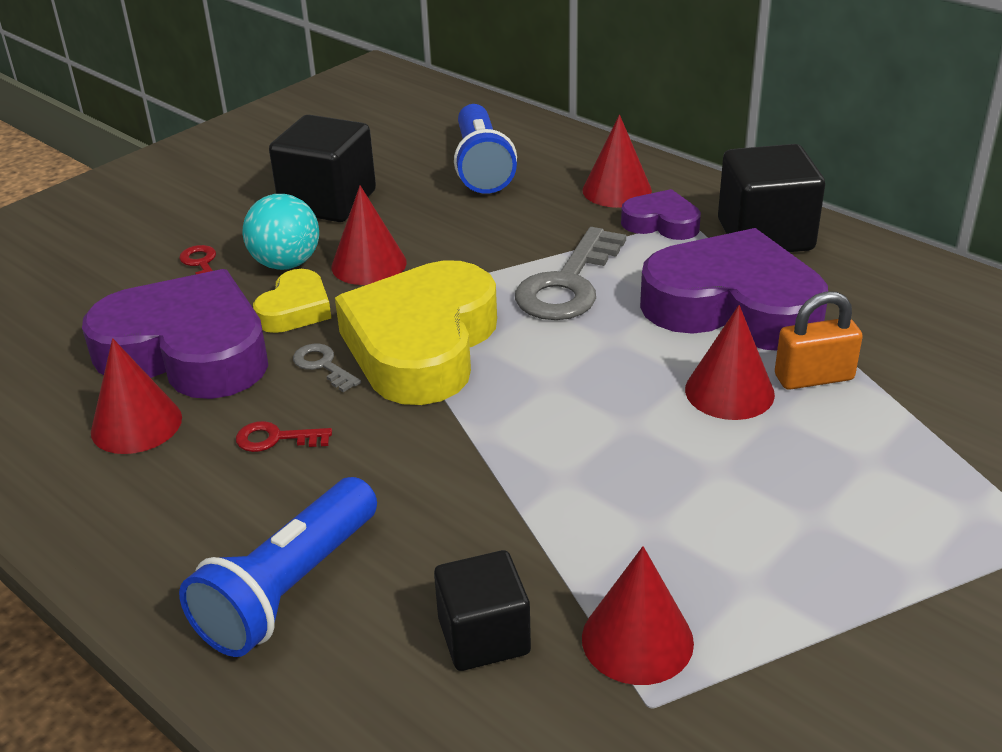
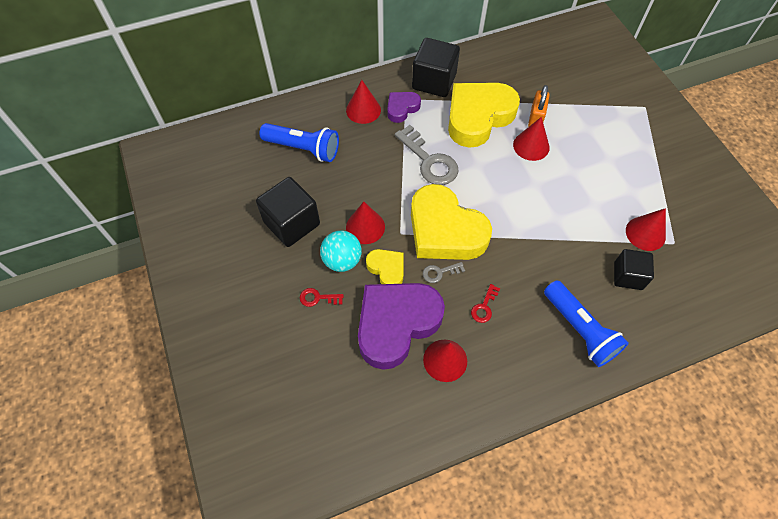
camera: 65 degrees left, 25 degrees up
purple heart [640,228,828,351] -> yellow heart [448,83,520,148]

